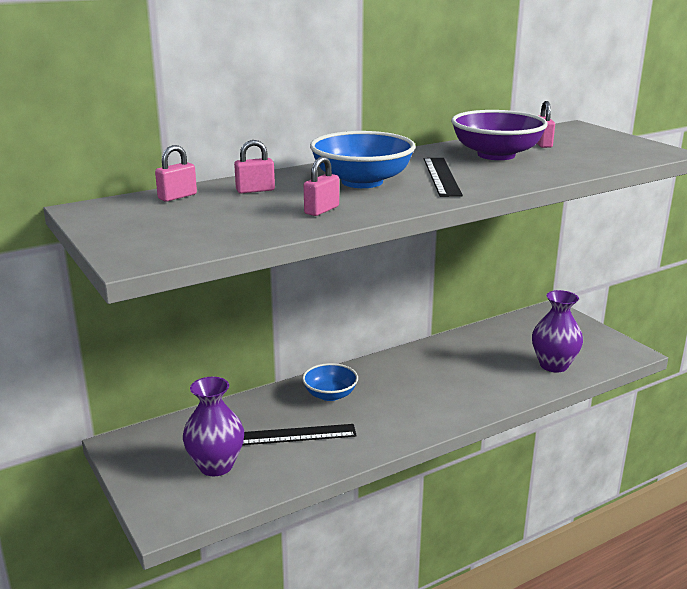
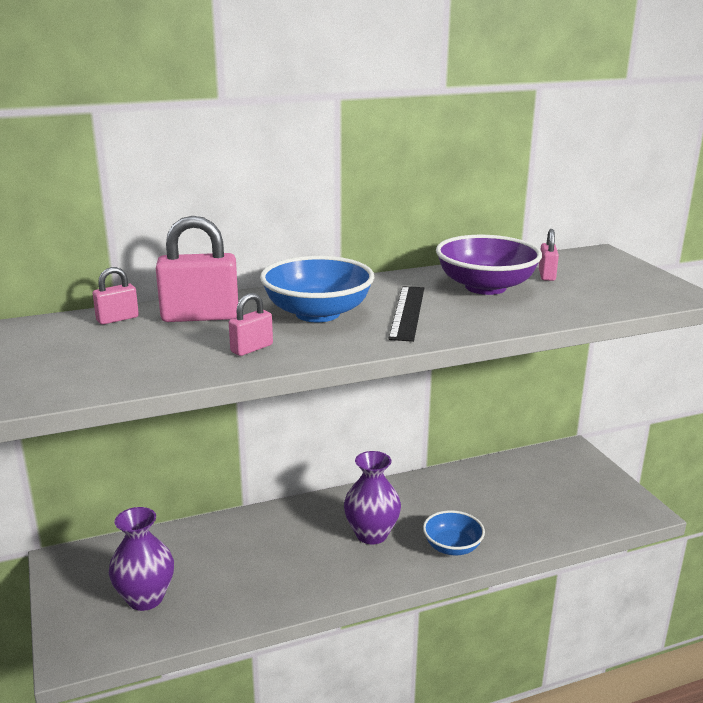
camera: 10 degrees right, 0 degrees up
pink padlock [234,140,275,193] -> pink padlock [156,216,238,322], size x1.90
black ruler [243,424,357,445] -> none
blue bowl [302,363,358,401] -> blue bowl moved to [423,510,485,555]
purple vase [532,290,583,372] -> purple vase moved to [344,451,401,544]

